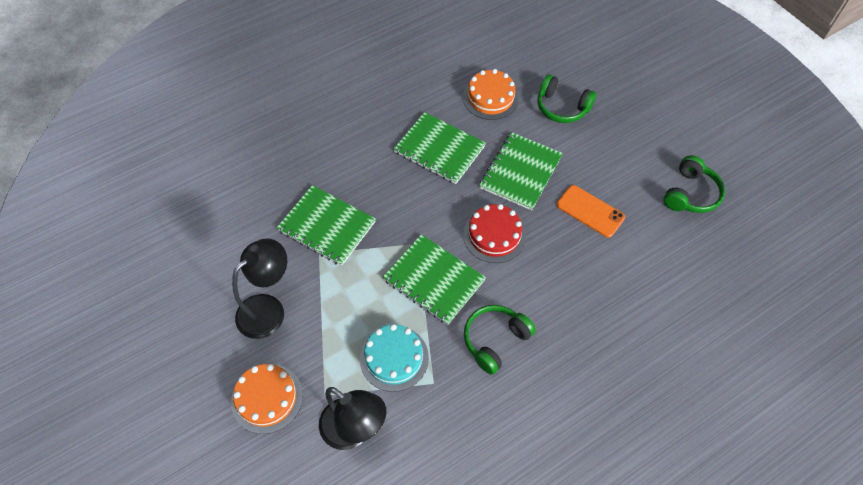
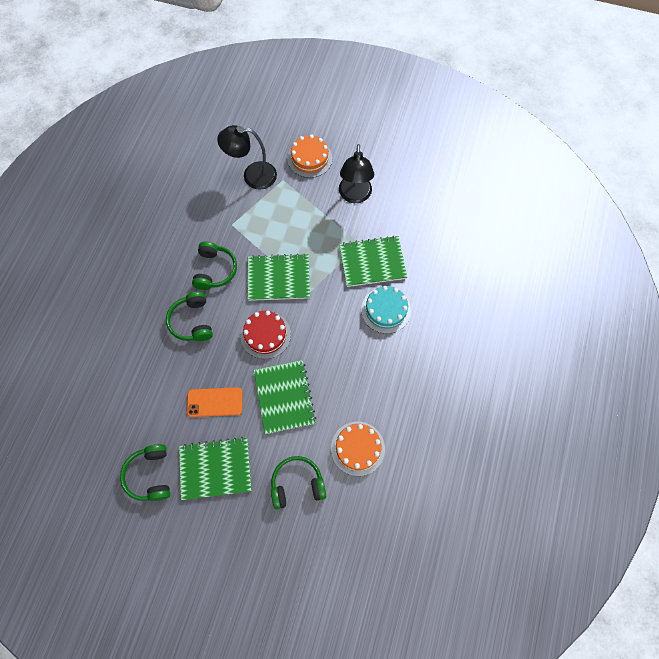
camera: 140 degrees right, 10 degrees up
turquoise cake [360,324,429,392] -> turquoise cake moved to [361,286,411,334]
green notebook [394,112,486,184] -> green notebook moved to [179,437,251,500]
none -> green headphones [166,291,213,341]

